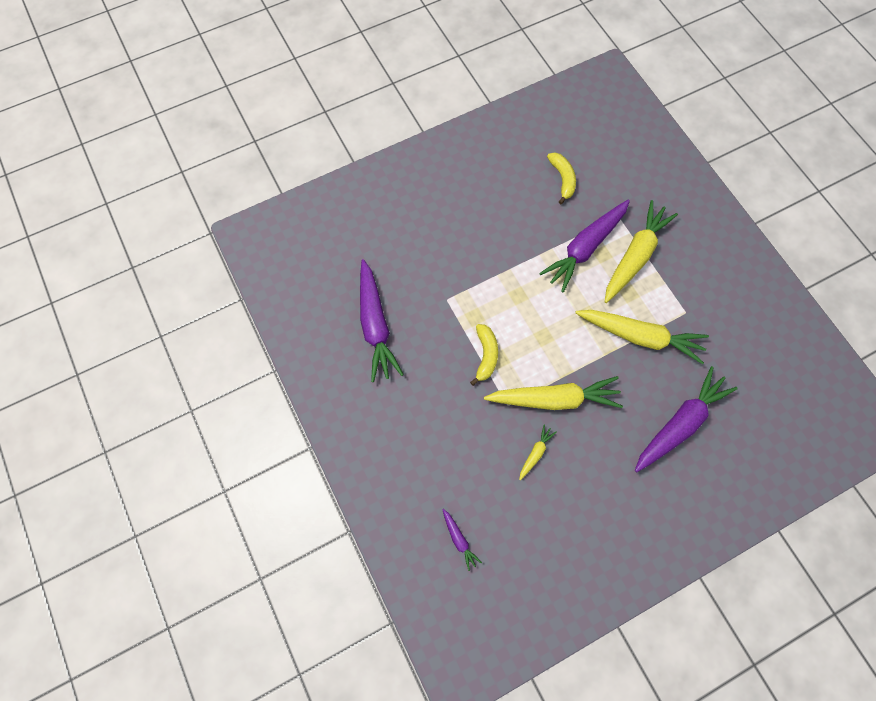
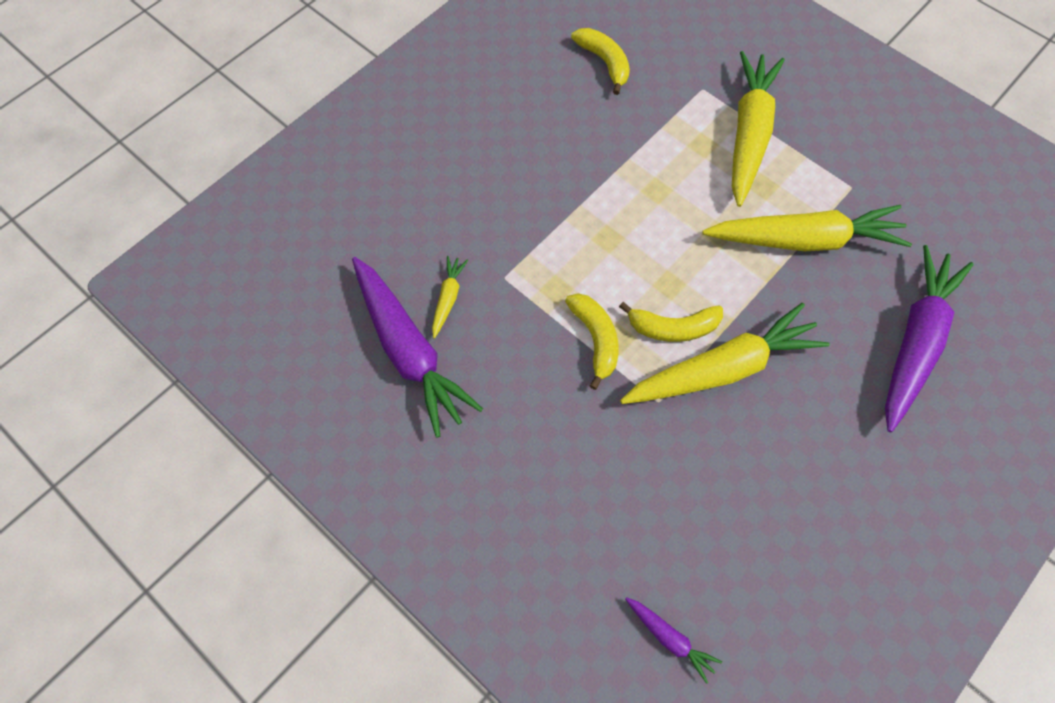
camera: 20 degrees left, 5 degrees down
yellow carrot [519,424,557,480] -> yellow carrot moved to [432,256,468,338]
purple carrot [539,200,630,292] -> none
none -> yellow banana [619,302,723,342]

